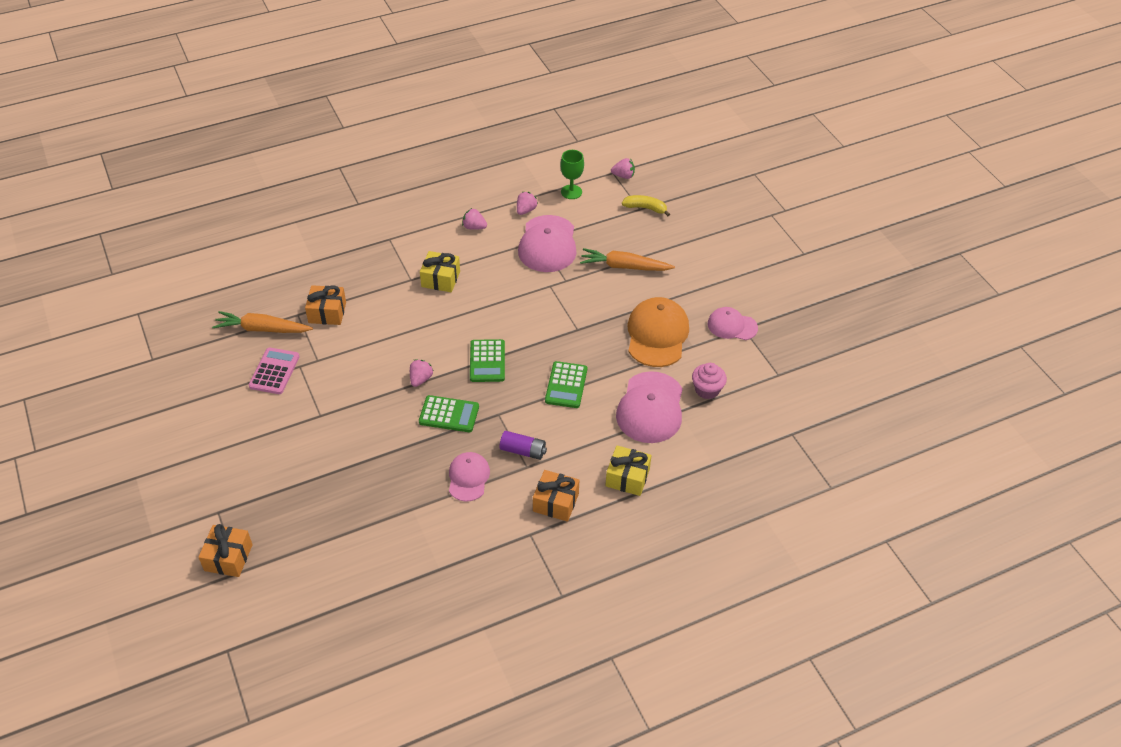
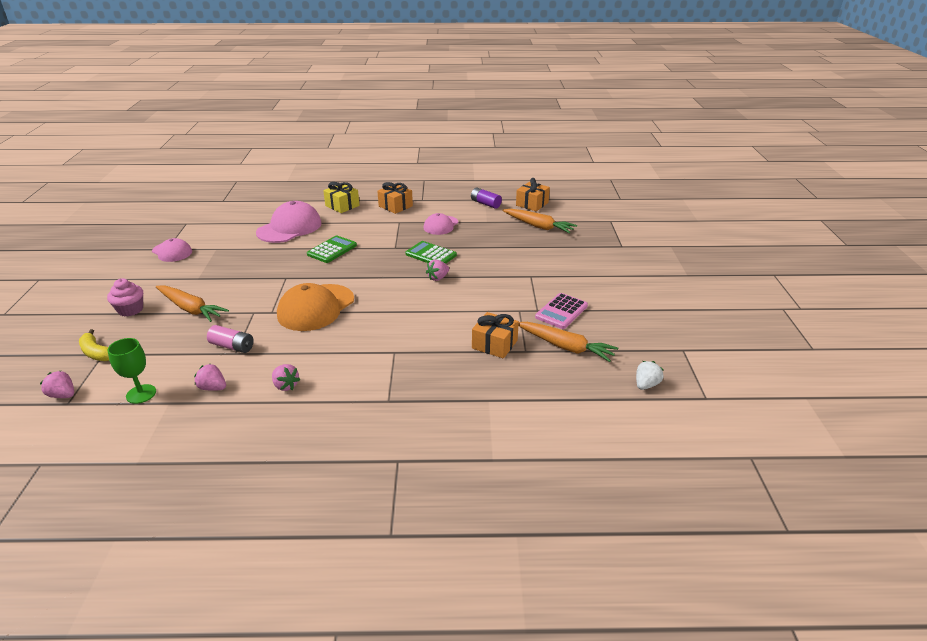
camera: 155 degrees left, 15 degrees down
orange gift [198,524,253,577] -> orange gift moved to [516,178,550,211]
yellow gift [420,251,460,292] -> none
green calculator [470,339,505,382] -> none
purple battery [500,431,547,460] -> purple battery moved to [471,188,502,209]
pink strawberry [517,192,538,215] -> pink strawberry turned 60 degrees clockwise [194,364,226,391]
pink cap [518,215,577,272] -> pink battery [207,325,254,353]
orange cap [628,297,689,367] -> orange cap moved to [277,283,354,331]
pink cupcake [692,363,727,399] -> pink cupcake moved to [107,278,143,317]
none -> orange carrot [502,209,577,233]
none -> white strawberry [636,361,664,390]

